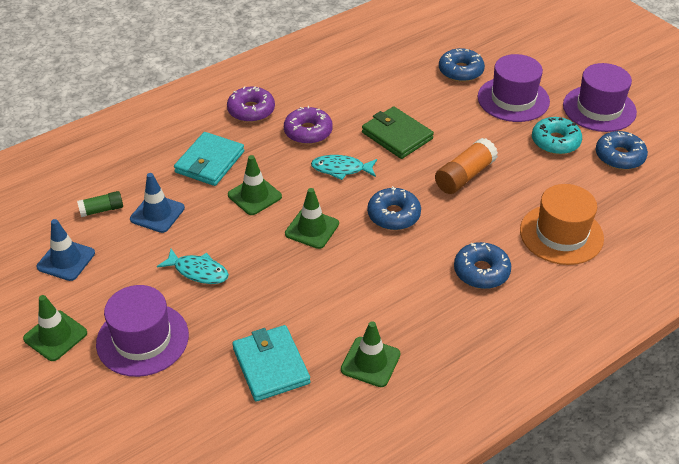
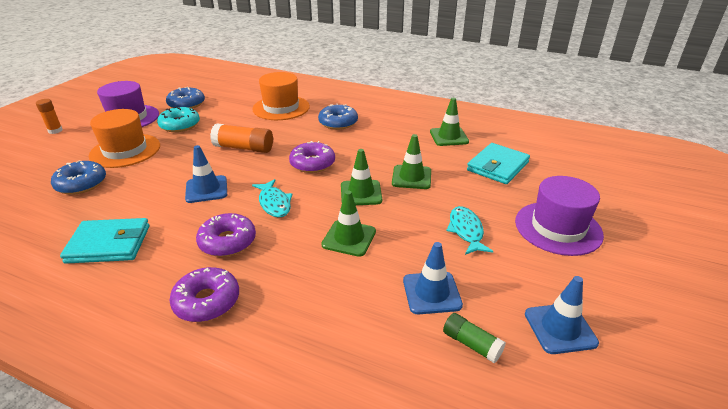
camera: 120 degrees left, 10 degrees down
green traffic cone [23,295,87,361] -> green traffic cone moved to [392,134,431,189]
turquoise wallet [174,132,245,186] -> turquoise wallet moved to [60,218,150,264]
green wallet [362,106,434,159] -> blue traffic cone [185,145,227,203]
blue donut [367,186,421,230] -> purple donut [289,141,335,173]
purple hat [478,54,550,122] -> orange hat [89,109,160,168]
none -> orange glue stick [36,99,63,134]

